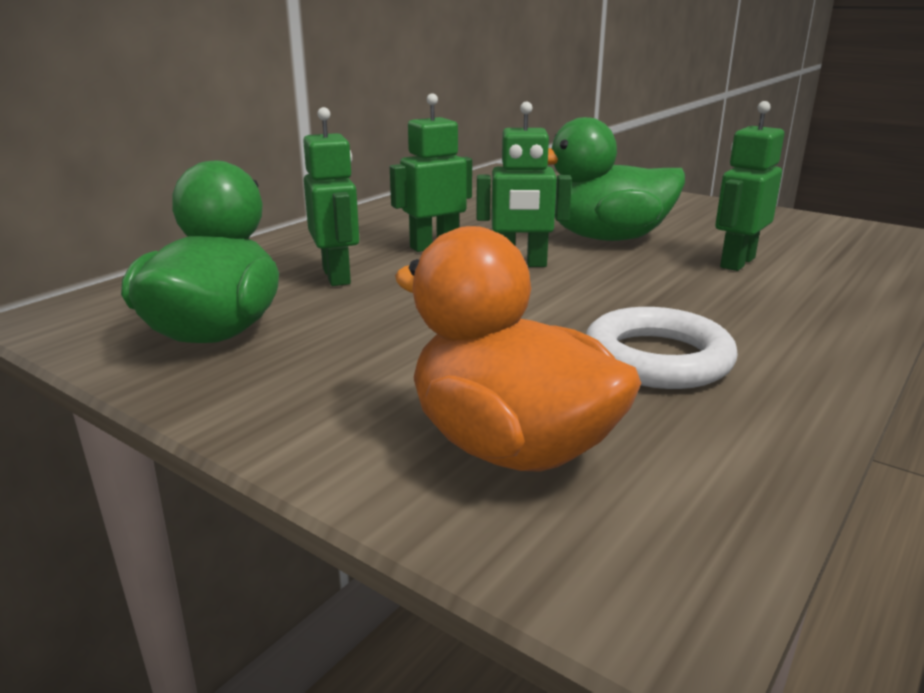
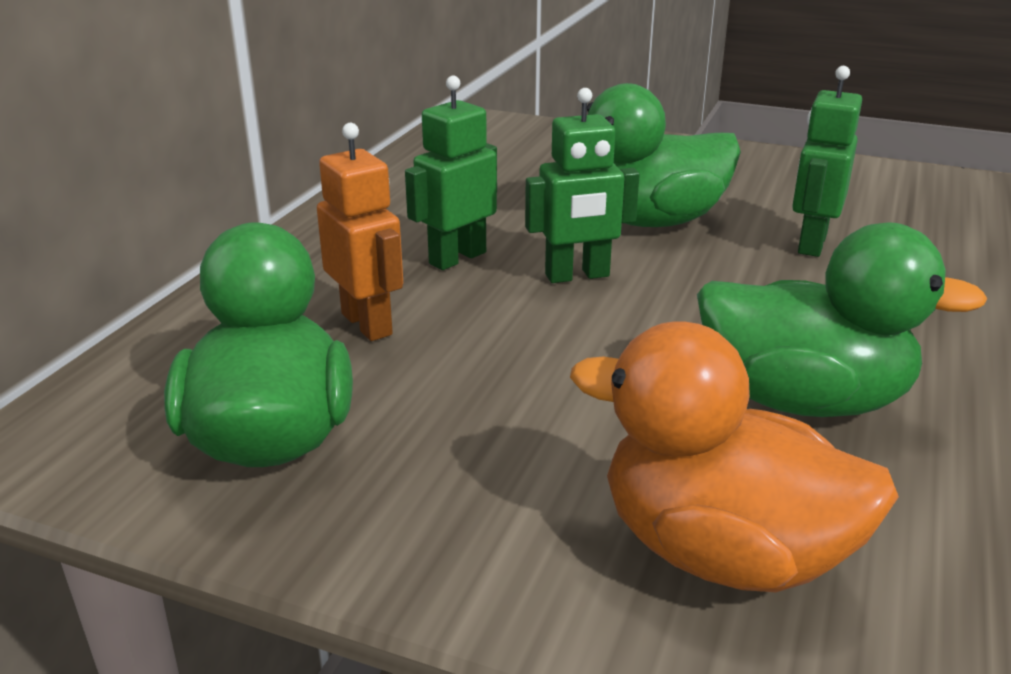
camera: 15 degrees left, 5 degrees up
green robot [303,107,359,286] -> orange robot [317,123,403,341]
white ring [586,307,738,389] -> green duck [697,222,987,417]

